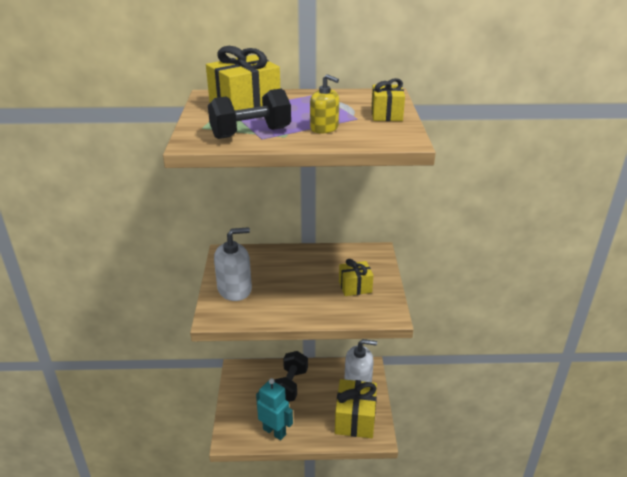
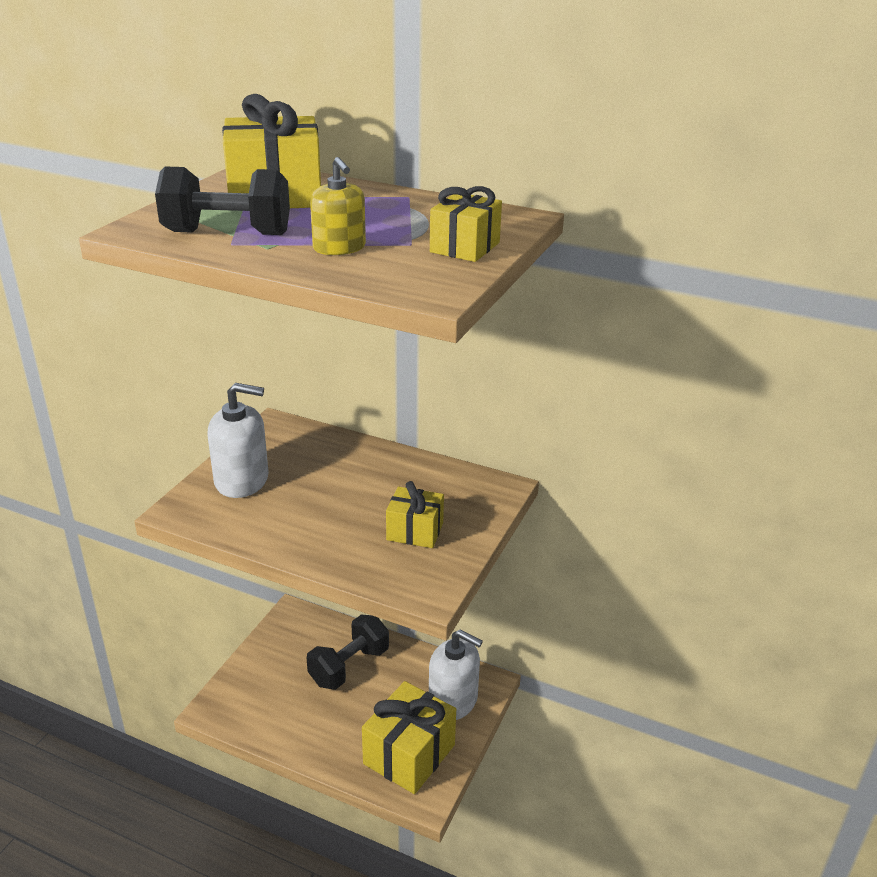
camera: 25 degrees right, 0 degrees up
turquoise robot [256,378,293,440] -> none

